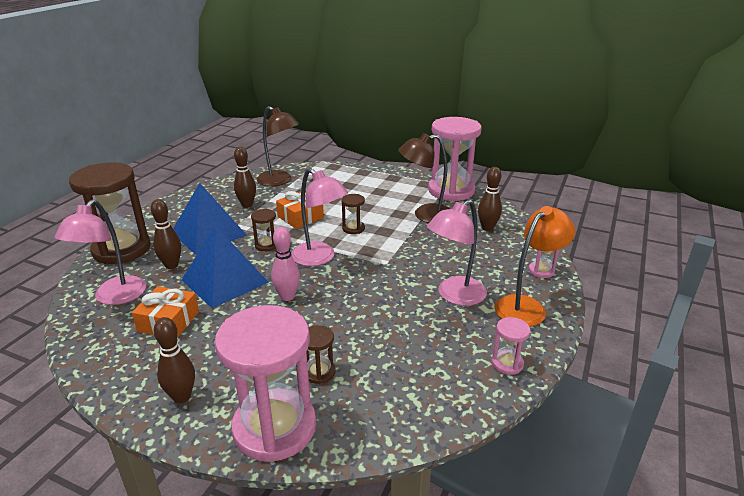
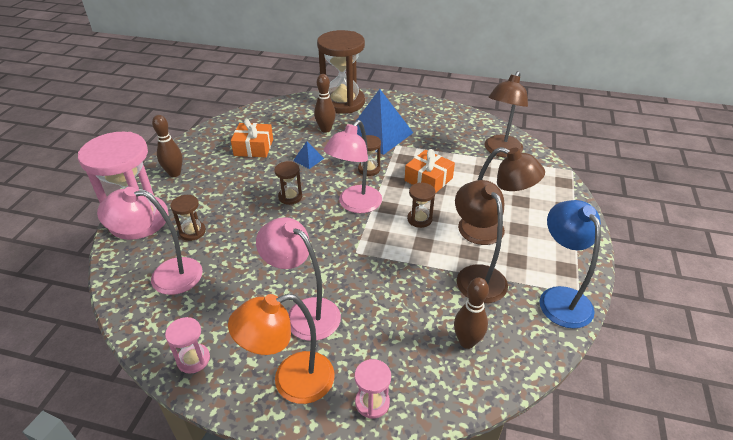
camera: 80 degrees right, 10 degrees up
pink lamp [55,199,146,305] -> pink lamp moved to [97,187,203,295]
blue pyramid [182,226,269,309] -> blue pyramid [293,141,324,169], size x0.42
brown bowling pin [234,147,256,208] -> none
pink bowling pin [271,227,300,301] -> brown hourglass [274,161,302,205]
pink hourglass [428,117,482,201] -> blue lamp [540,200,601,329]
orange lamp [495,206,575,327] -> orange lamp turned 120 degrees clockwise [228,294,335,404]
none -> brown lamp [458,147,545,245]

